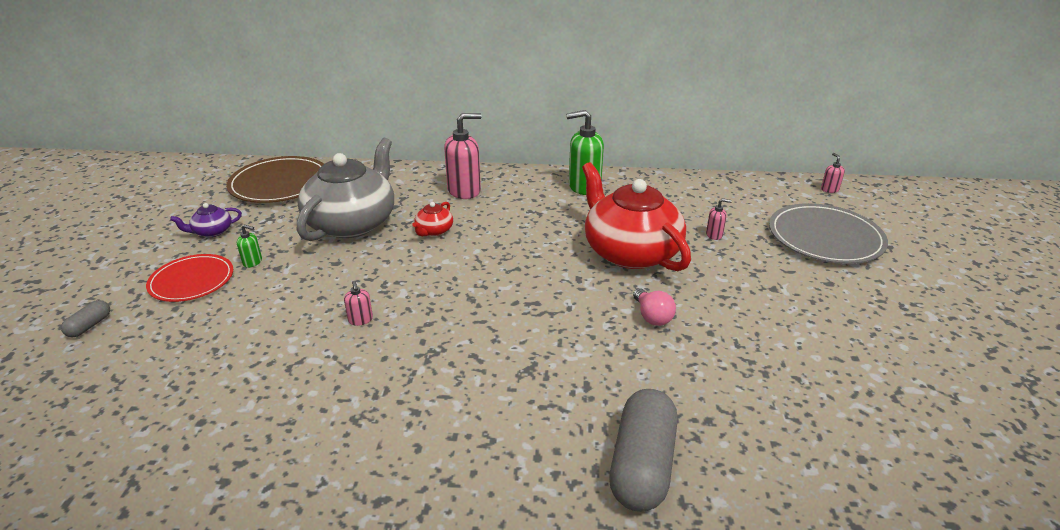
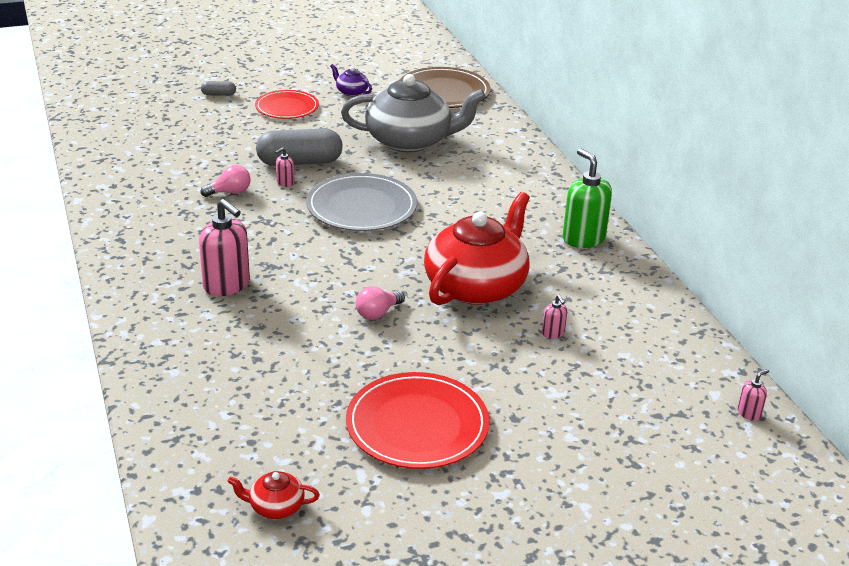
camera: 65 degrees right, 0 degrees up
green soap dispenser [237,225,262,268] -> none
red teapot [412,202,453,236] -> red teapot moved to [227,471,320,519]
pink soap dispenser [444,113,482,199] -> pink soap dispenser moved to [199,199,250,296]
grey capsule [609,389,678,512] -> grey capsule moved to [256,129,343,166]
grey plate [769,203,888,264] -> grey plate moved to [306,173,417,231]
none -> pink light bulb [201,165,250,197]
none -> red plate [346,372,489,469]

